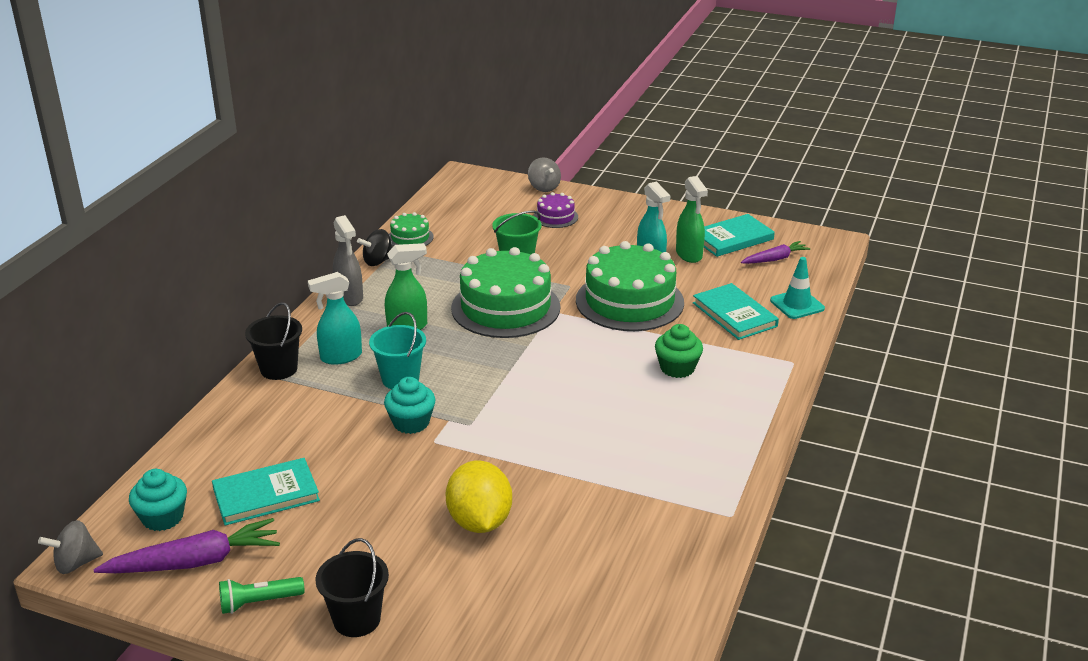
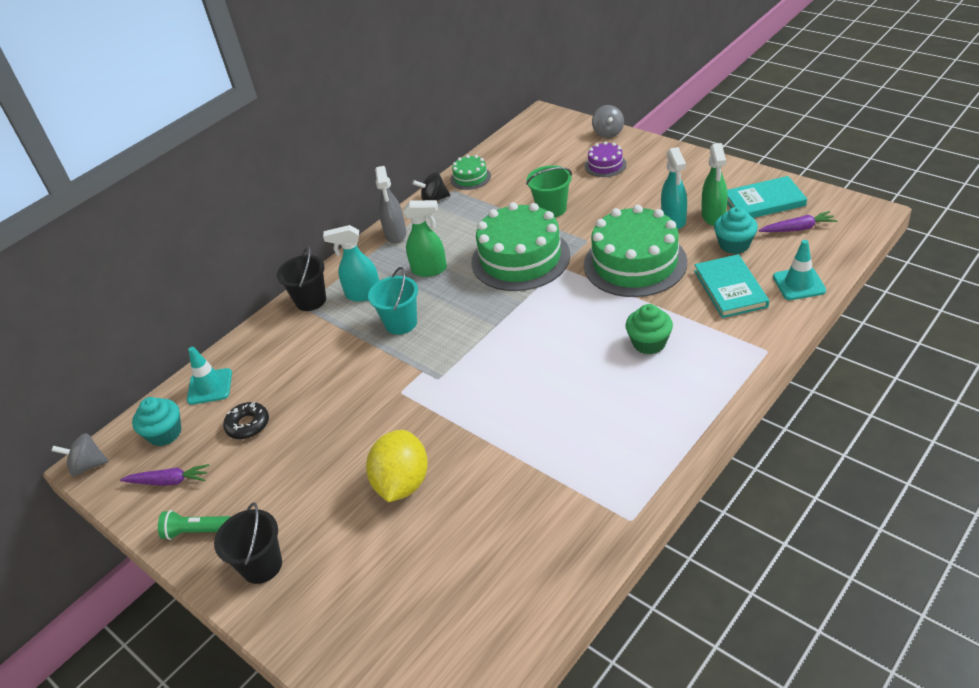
camera: 25 degrees right, 10 degrees up
purple carrot [93,518,280,573] -> purple carrot [120,464,209,486], size x0.61
turquoise book [212,458,320,526] -> black donut [223,402,269,439]
turquoise cupcake [384,377,436,434] -> turquoise cupcake moved to [714,207,758,254]
none -> turquoise traffic cone [187,347,232,405]

